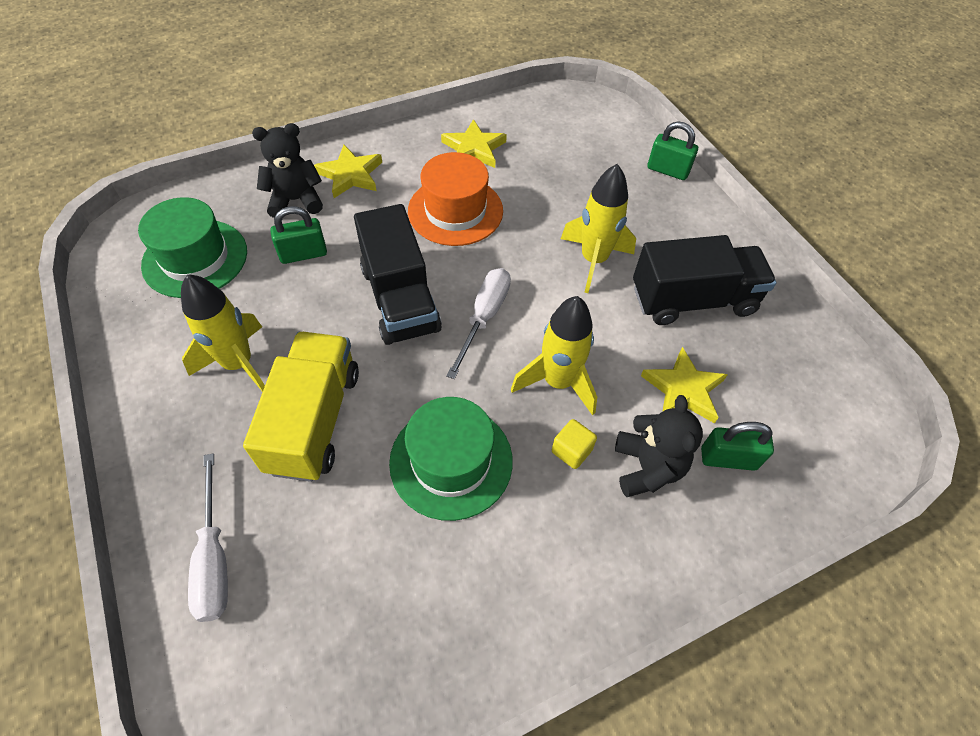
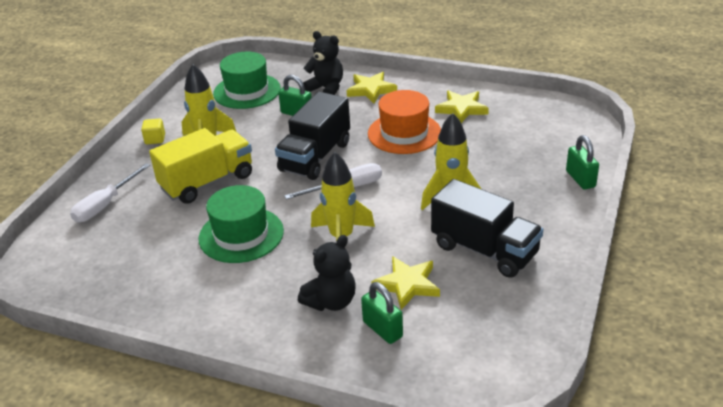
camera: 50 degrees right, 20 degrees down
yellow cube [552,419,597,469] -> yellow cube moved to [141,118,165,144]

